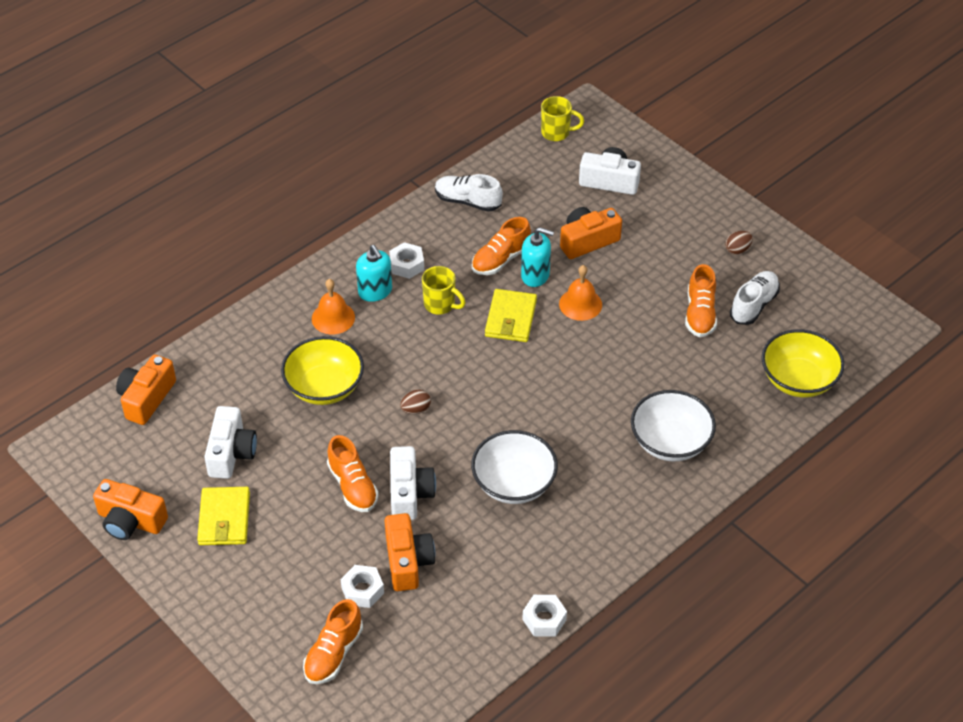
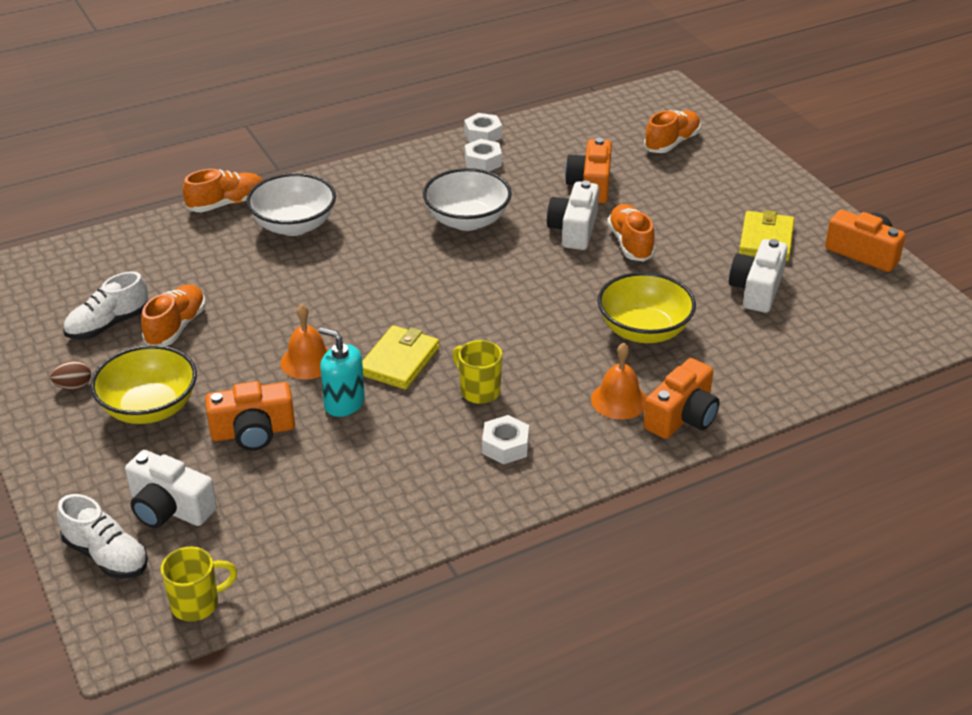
camera: 165 degrees left, 10 degrees down
orange camera [116,355,176,425] -> orange camera moved to [643,358,720,439]
white nut [341,565,384,608] -> white nut moved to [465,139,502,171]
turquoise soap dispenser [356,245,392,302] -> none
brown egg [400,390,431,414] -> none
white shoe [435,174,503,212] -> white shoe moved to [57,494,148,579]
orange shoe [472,217,531,275] -> orange shoe moved to [183,169,263,213]
yellow mug [541,96,584,141] -> yellow mug turned 135 degrees clockwise [161,547,237,621]
yellow bowl [762,329,845,398] -> yellow bowl moved to [90,345,197,424]

